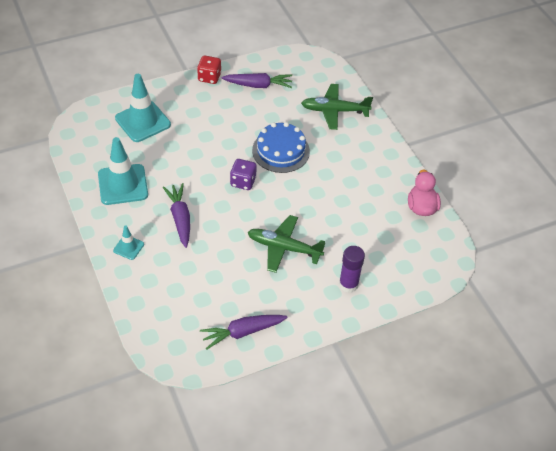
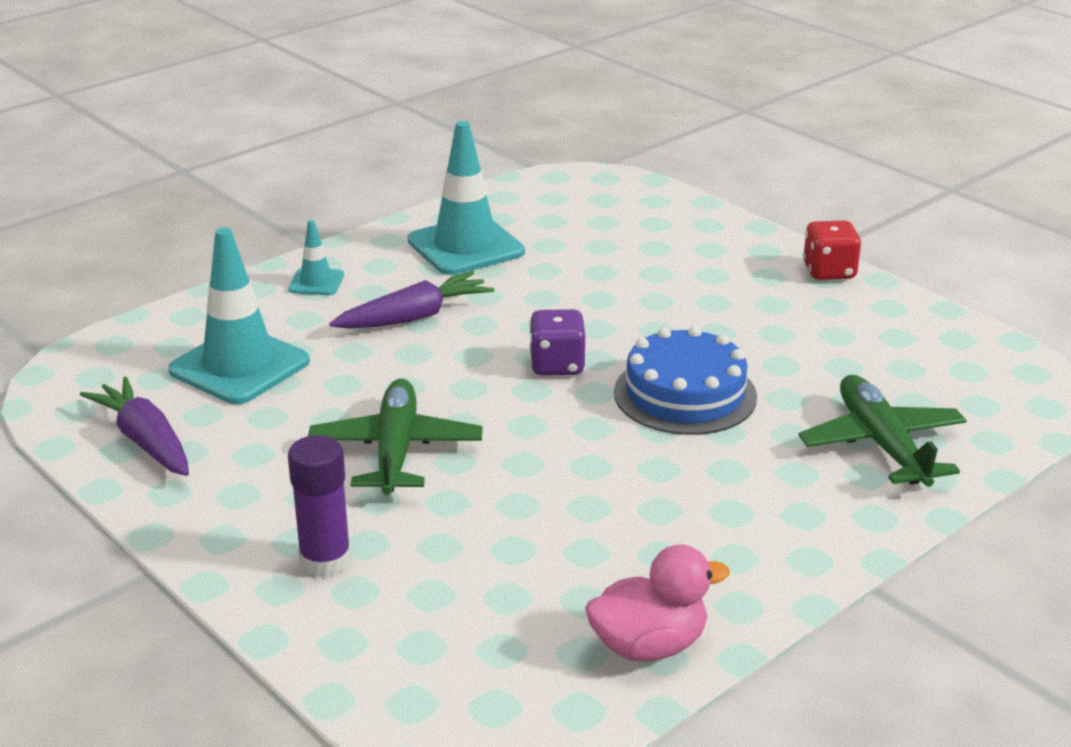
camera: 75 degrees right, 20 degrees down
turquoise traffic cone [115,74,171,142] -> turquoise traffic cone moved to [168,228,310,404]
purple carrot [222,73,292,88] -> none

